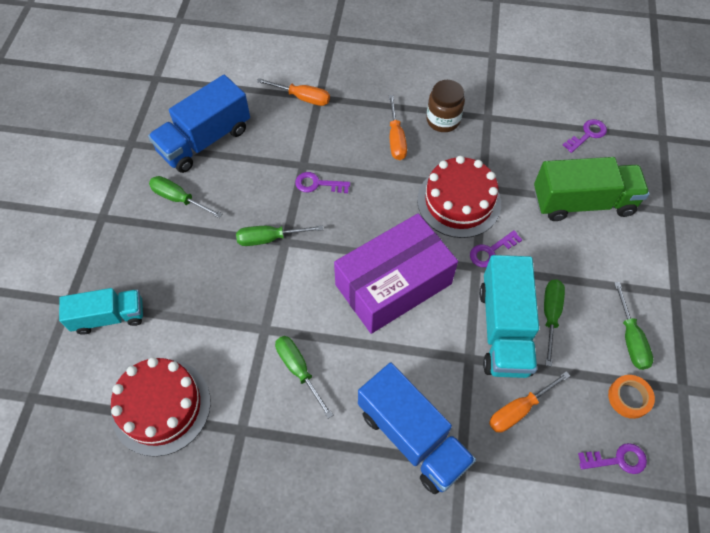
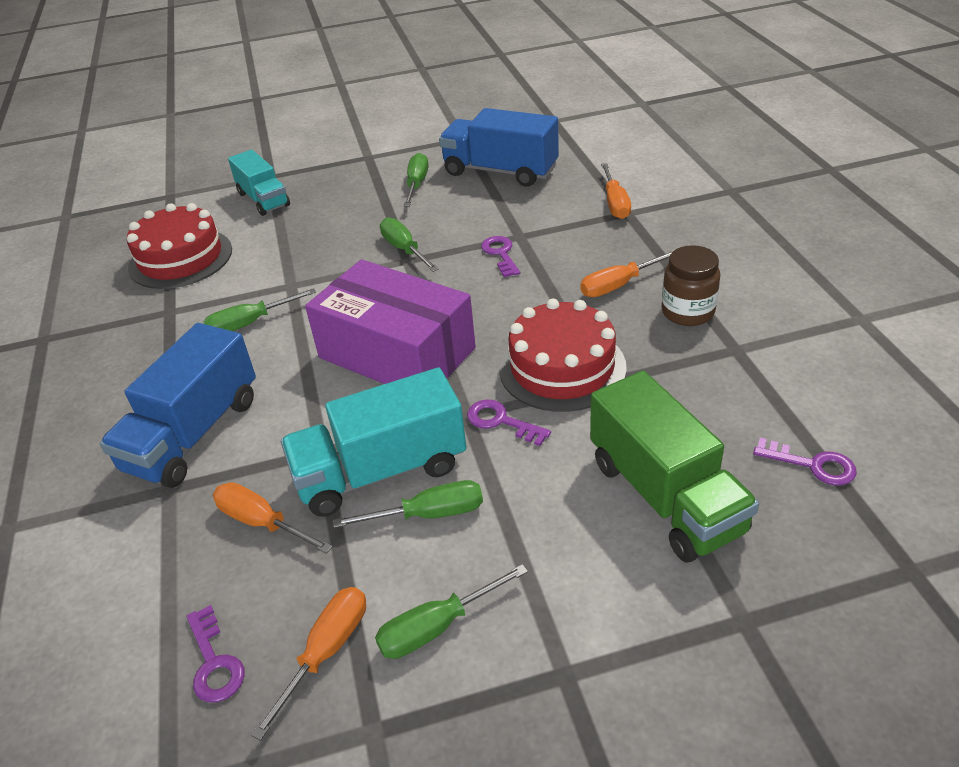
camera: 70 degrees right, 20 degrees down
green screwdriver [275,336,333,419] -> green screwdriver turned 150 degrees counterclockwise [204,288,316,331]
orange tape [608,375,655,419] -> orange screwdriver [251,587,366,741]

